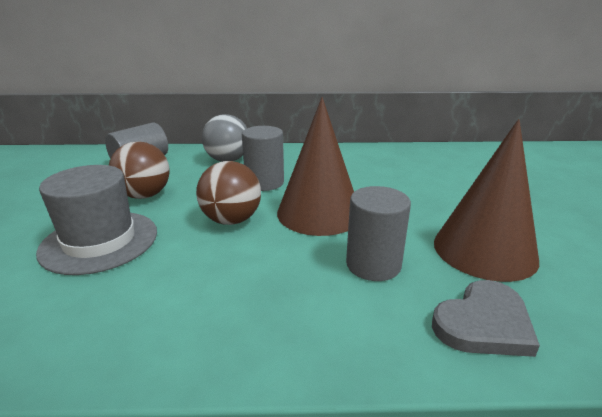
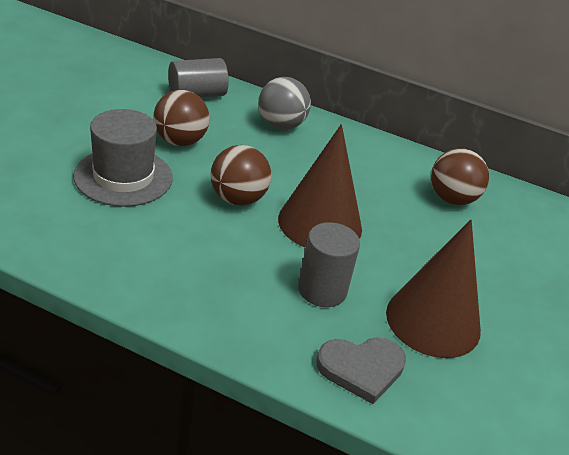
camera: 20 degrees right, 10 degrees up
grey cylinder [242,126,284,191] -> none
none -> brown ball [431,148,489,205]

